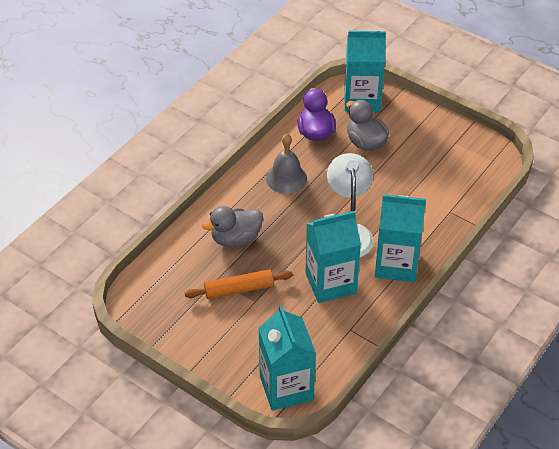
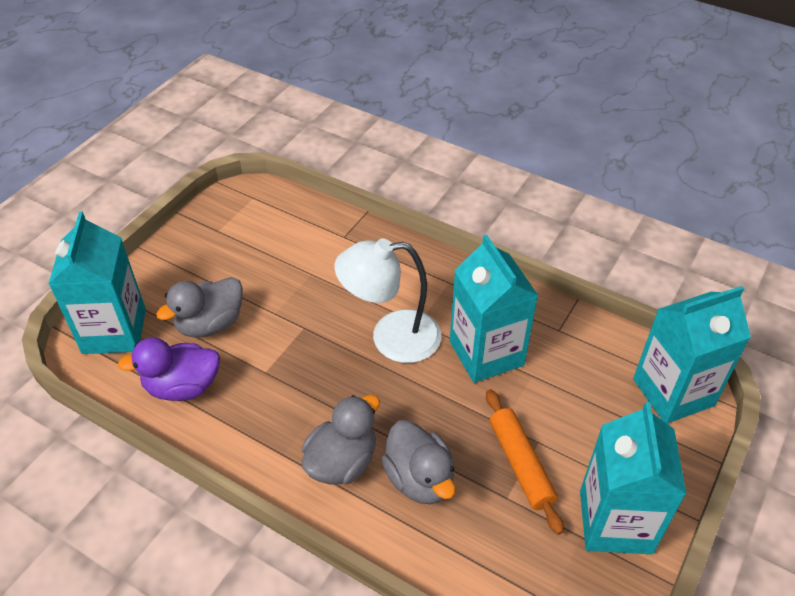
camera: 95 degrees left, 0 degrees up
grey bell [266,134,307,194] -> none
turquoise carton [375,194,426,282] -> turquoise carton moved to [580,402,686,554]
none -> grey duck [302,395,380,485]

